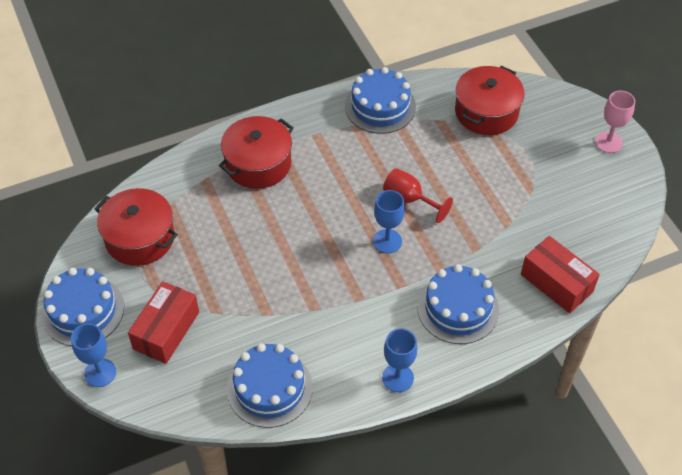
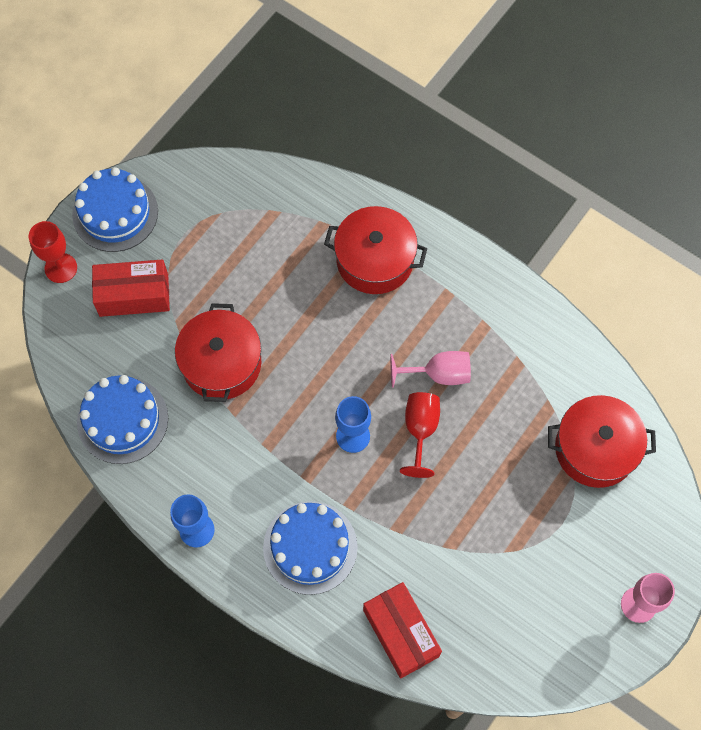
camera: 60 degrees right, 15 degrees up
blue goblet [71,323,116,387] -> red goblet [29,221,77,283]
red pot [94,188,178,266] -> red pot moved to [175,303,261,402]
blue cake [345,67,416,134] -> none
red box [521,236,600,313] -> red box turned 45 degrees counterclockwise [363,582,442,679]
none -> pink goblet [390,351,471,388]

